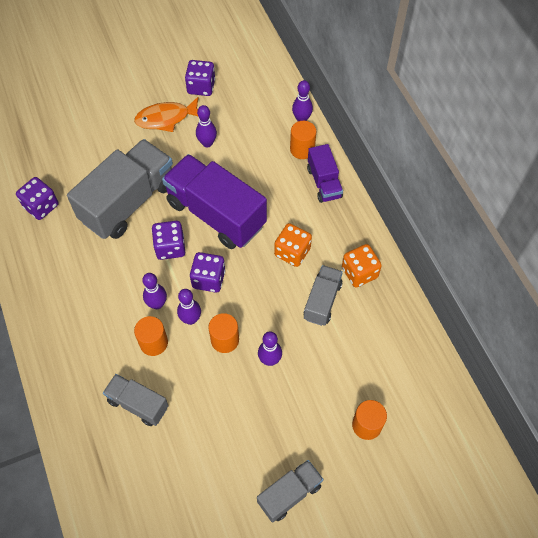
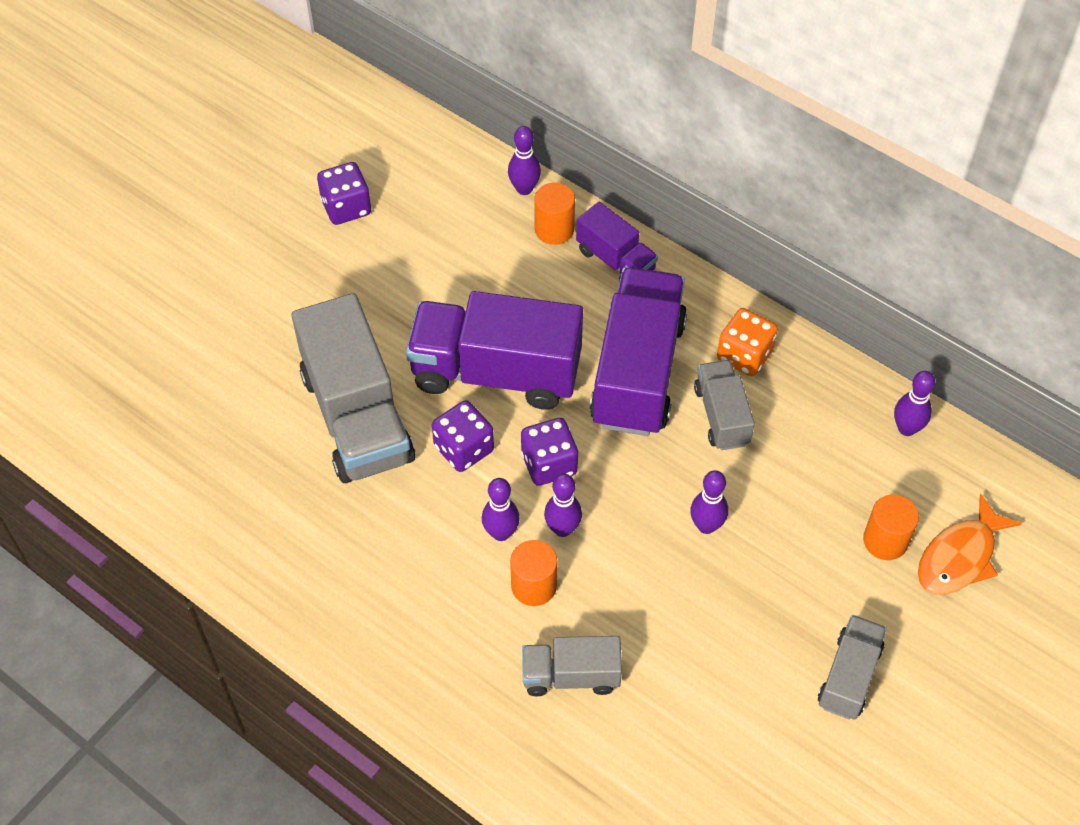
camera: 30 degrees left, 5 degrees down
purple dice [16,177,58,220] -> none
grey truck [67,139,173,239] -> grey truck turned 150 degrees clockwise [292,293,415,483]
orange fish [134,97,198,132] -> orange fish moved to [918,493,1022,595]
purple bowling pin [196,105,217,148] -> purple bowling pin moved to [894,371,935,436]
orange cylinder [208,313,239,353] -> none
orange dice [274,223,312,267] -> purple truck [590,267,687,436]

